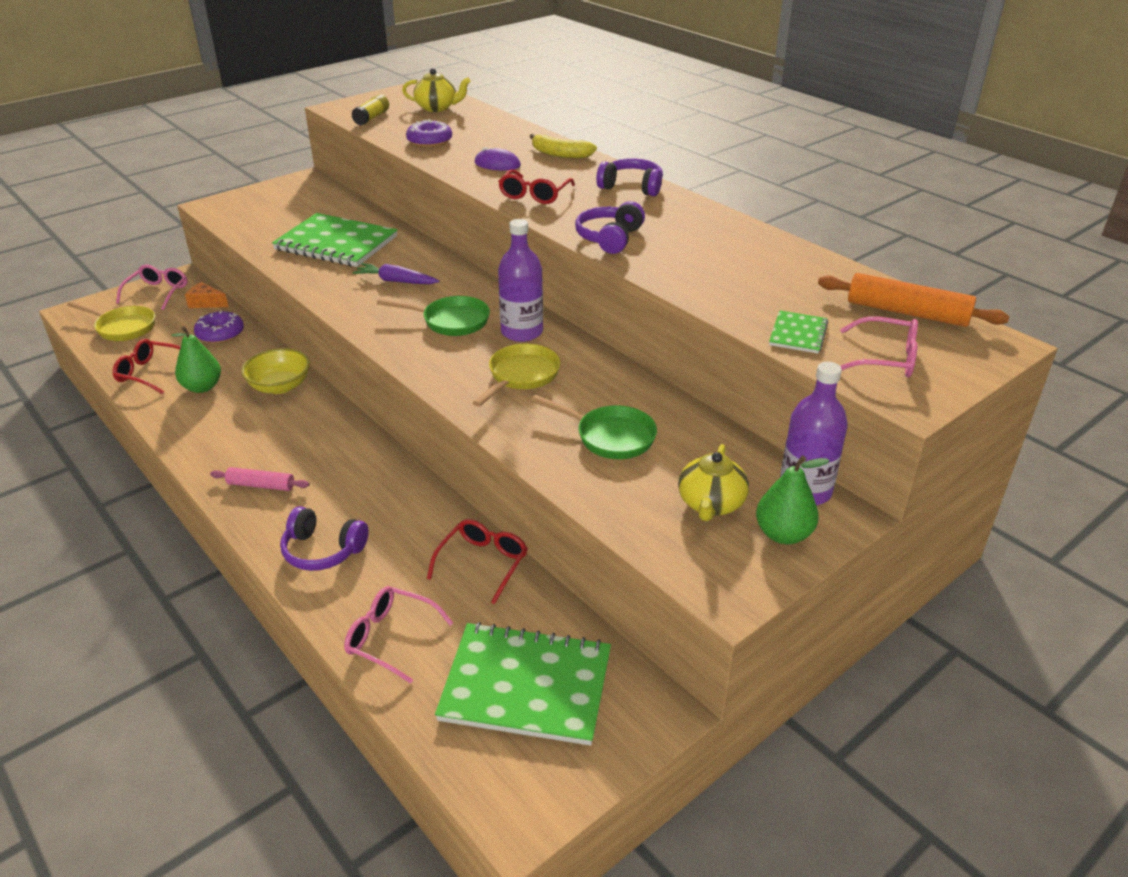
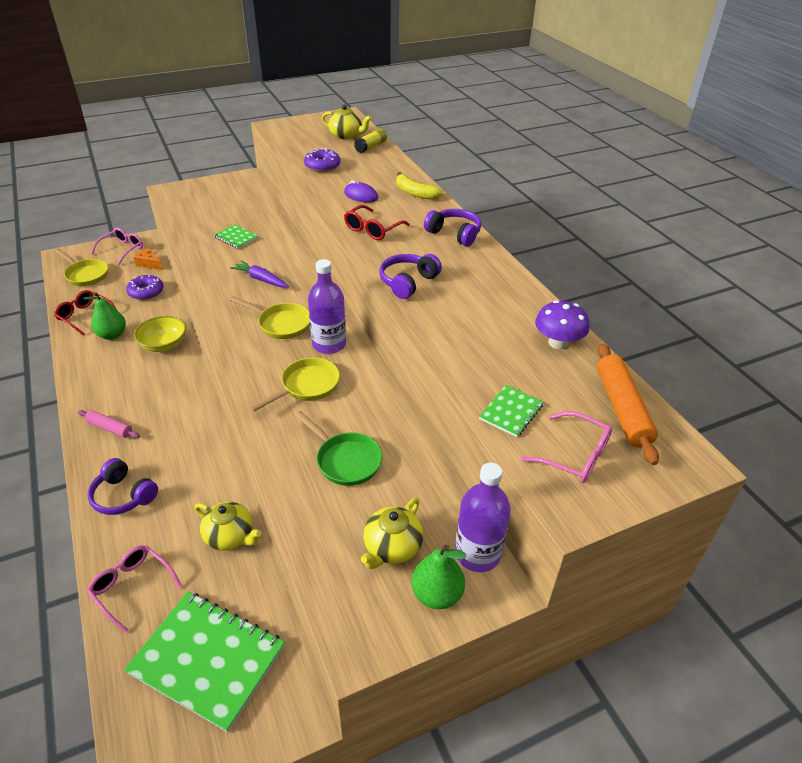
camera: 15 degrees right, 5 degrees up
green notebook [272,213,398,267] -> green notebook [214,225,258,249], size x0.47
yellow glue stick [351,94,389,125] -> yellow glue stick moved to [354,128,387,153]
green pan [377,296,490,336] -> yellow pan [229,296,310,339]
red glasses [427,519,528,604] -> yellow teapot [195,502,261,550]
orange rolling pin [818,273,1009,327] -> orange rolling pin turned 45 degrees clockwise [597,343,659,465]
none -> purple mushroom [535,300,589,349]

